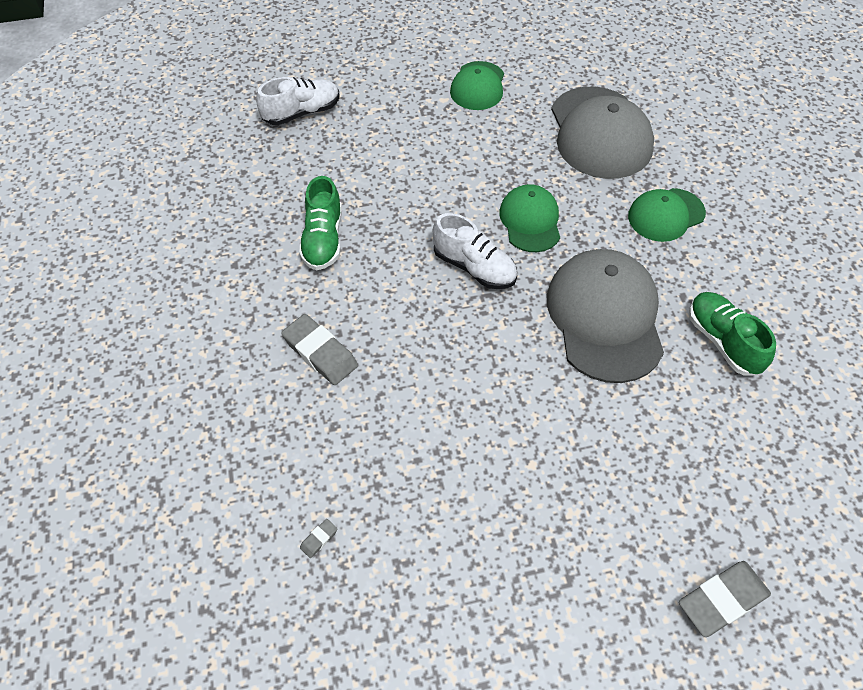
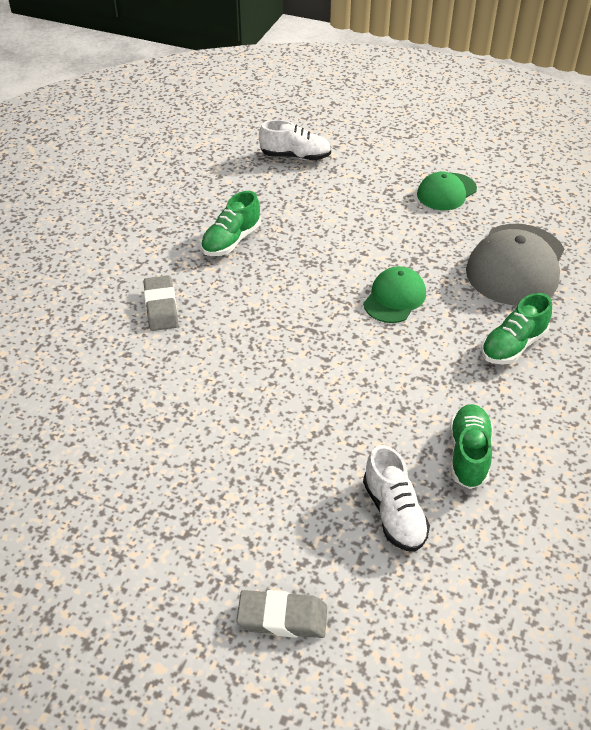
camera: 35 degrees right, 10 degrees down
grey eraser [300,519,337,558] -> none
white shoe [433,213,517,289] -> white shoe moved to [363,445,430,552]
grey cap [547,249,664,383] -> none
green cap [628,188,706,242] -> green shoe [481,293,552,365]

